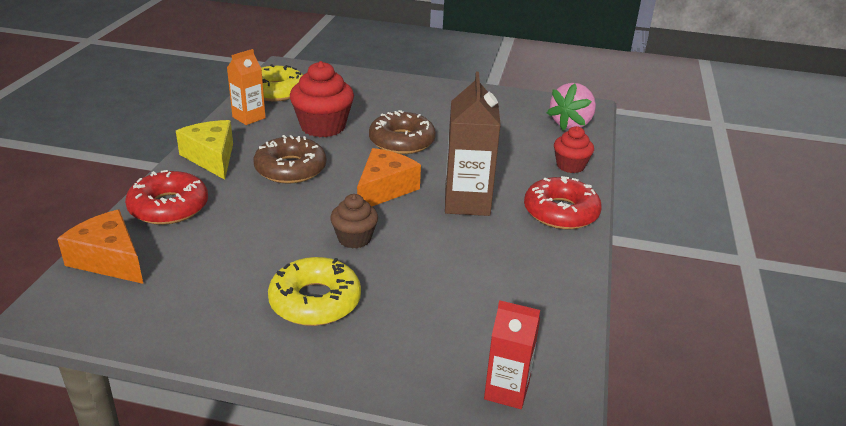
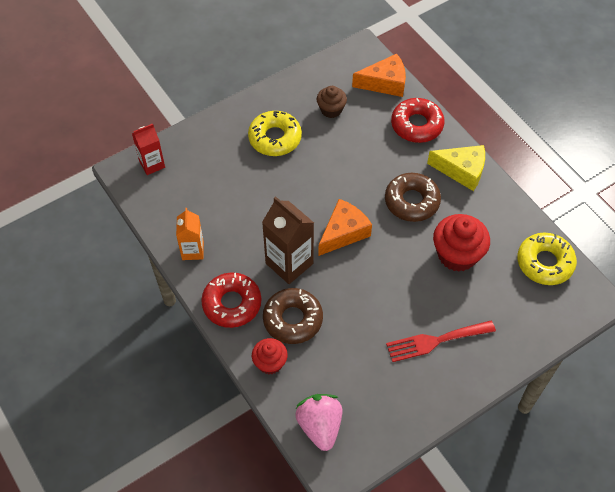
camera: 135 degrees right, 25 degrees up
orange carton [227,49,266,125] -> orange carton moved to [176,208,204,260]
brown cupcake [330,194,378,249] -> brown cupcake moved to [317,86,347,118]
orange cheese [357,148,421,206] -> orange cheese turned 120 degrees counterclockwise [318,199,372,256]
brown donut [369,110,436,154] -> brown donut moved to [263,288,323,344]
none -> red fork [386,321,496,362]

